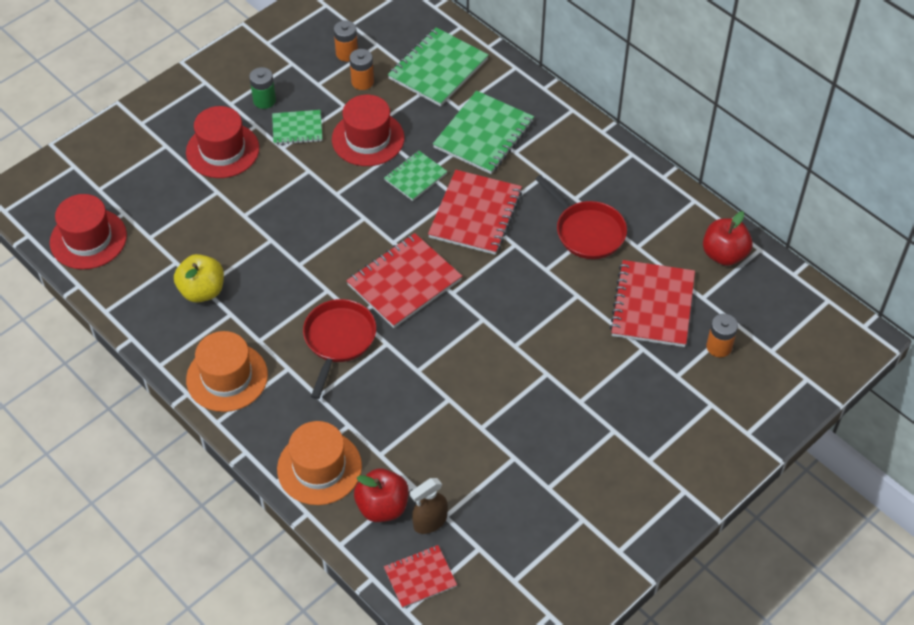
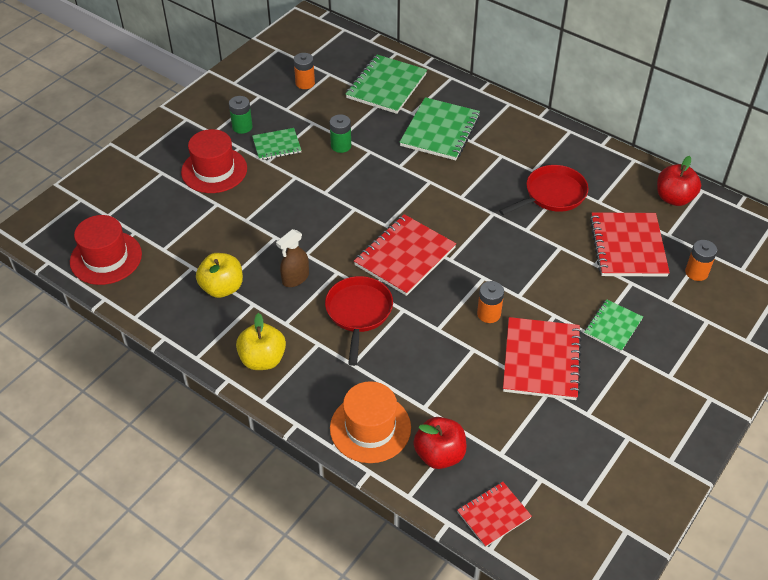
camera: 10 degrees left, 5 degrees down
orange hat [186,331,268,412] -> yellow apple [236,313,286,370]
red hat [332,95,404,166] -> green battery [330,114,351,153]
orange battery [349,49,374,90] -> orange battery moved to [477,281,504,323]
green notebook [384,151,447,201] -> green notebook moved to [584,299,643,352]
brown spray bottle [410,478,448,534] -> brown spray bottle moved to [276,229,309,287]
red notebook [428,170,522,255] -> red notebook moved to [503,317,582,400]
red pan [535,175,627,259] -> red pan turned 75 degrees counterclockwise [499,165,589,215]

